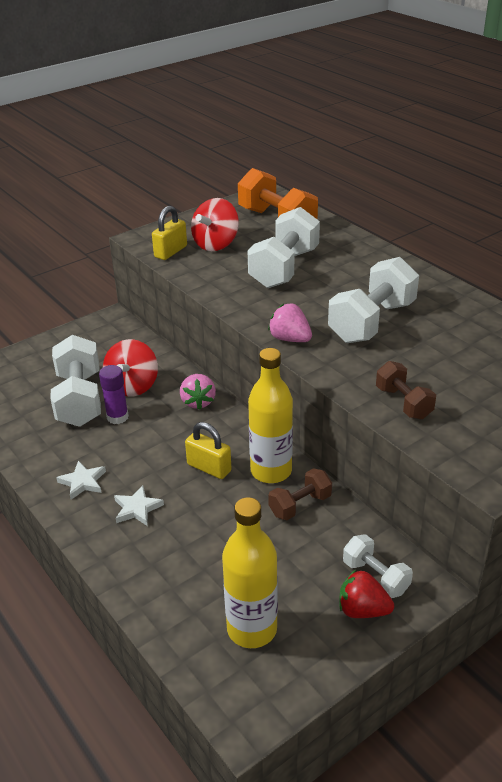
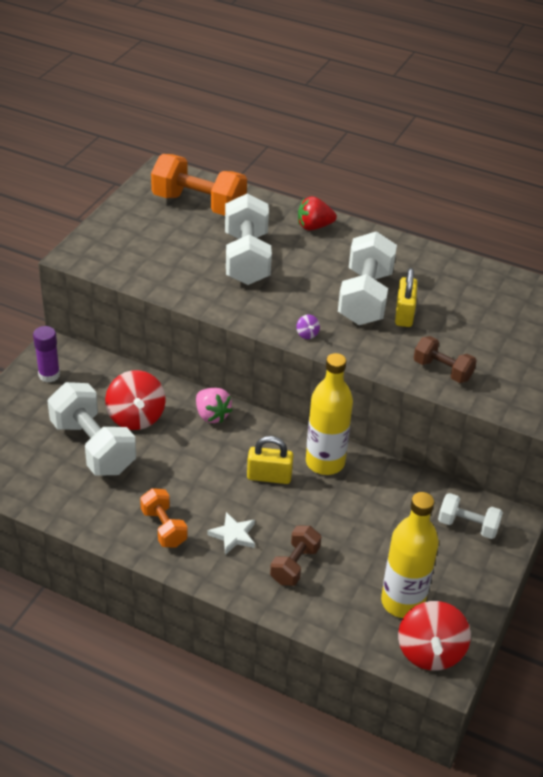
camera: 30 degrees left, 5 degrees up
white star [56,461,106,500] -> orange dumbbell [140,488,188,548]
purple glue stick [99,365,129,424] -> purple glue stick moved to [33,326,60,382]
yellow padlock [152,206,187,260] -> yellow padlock moved to [395,268,417,327]
red spinning top [191,198,239,251] -> red spinning top moved to [398,601,471,671]
pink strawberry [268,304,312,342] -> purple spinning top [296,314,320,339]
brown dumbbell [268,468,332,520] -> brown dumbbell moved to [270,526,321,586]
red strawberry [339,570,394,618] -> red strawberry moved to [298,196,337,231]

